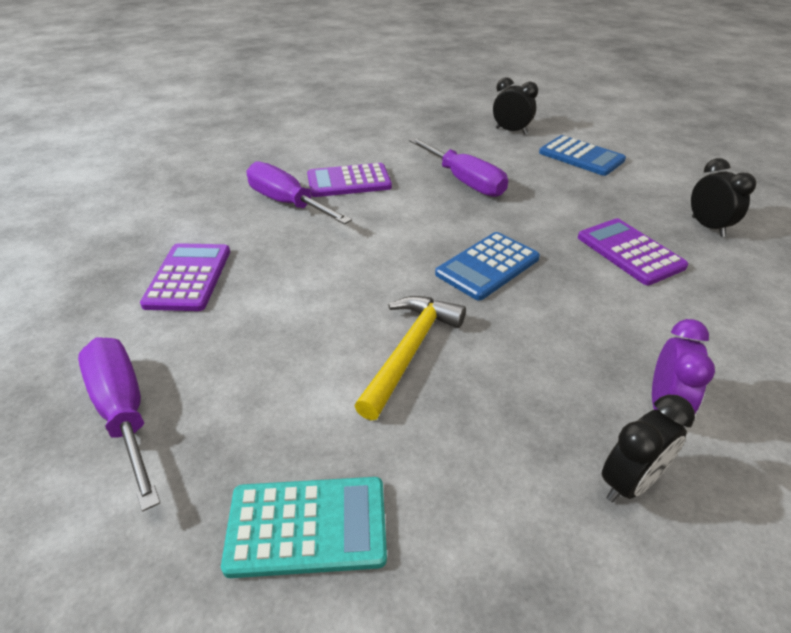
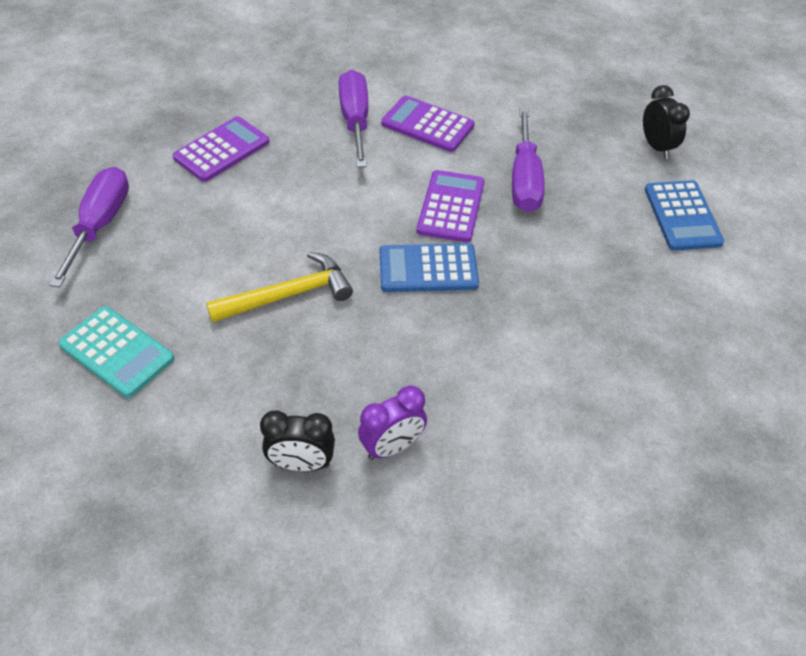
camera: 40 degrees right, 10 degrees up
purple calculator [578,218,688,285] -> purple calculator moved to [417,170,485,242]
black clock [691,158,756,237] -> none

